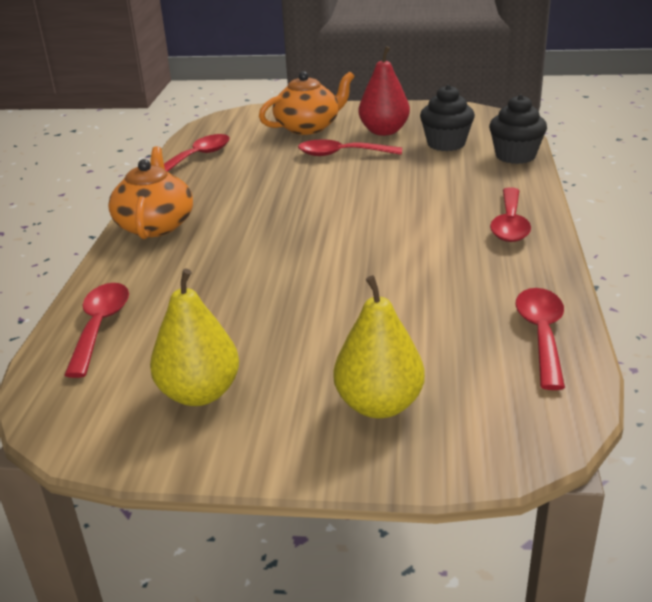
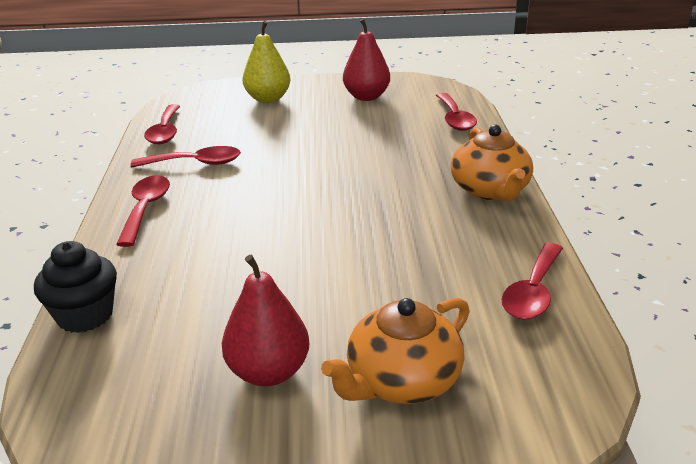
camera: 170 degrees right, 0 degrees up
yellow pear [150,269,239,406] -> red pear [343,18,390,101]
red spoon [298,139,402,156] -> red spoon moved to [131,146,241,168]
black cupcake [420,85,475,151] -> none

